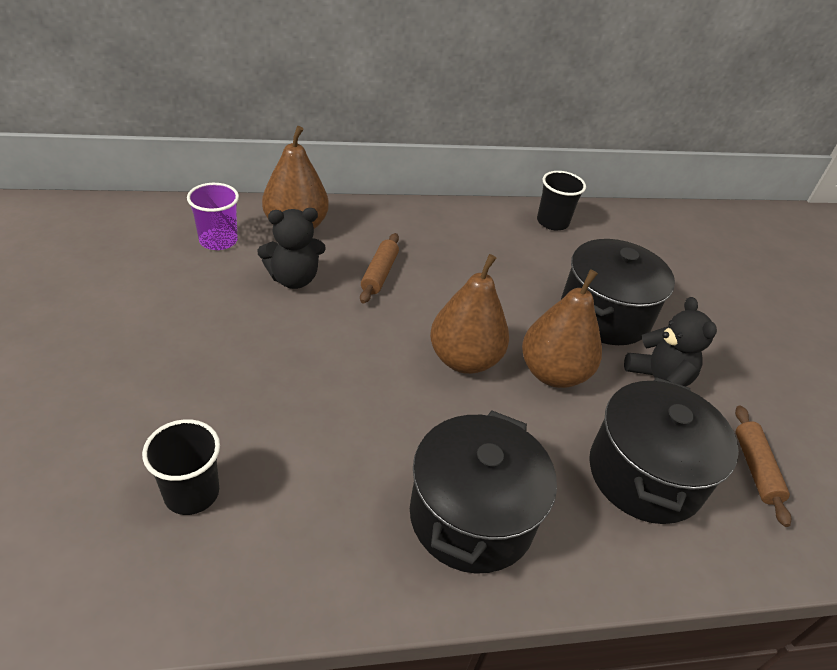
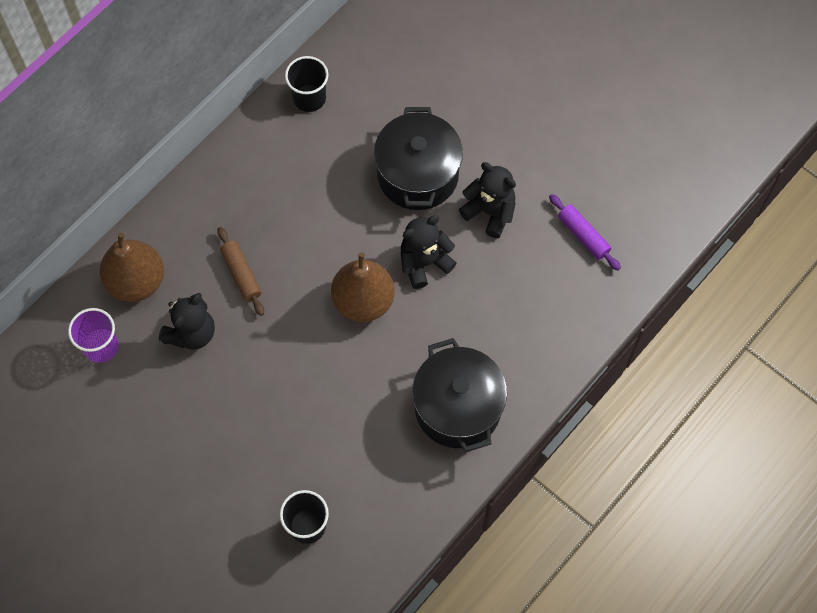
camera: 35 degrees left, 25 degrees up
brown pear [522,269,602,388] -> black teddy bear [401,215,457,289]
black pot [589,377,739,524] -> none
brown rolling pin [735,405,791,527] -> purple rolling pin [549,194,621,271]

